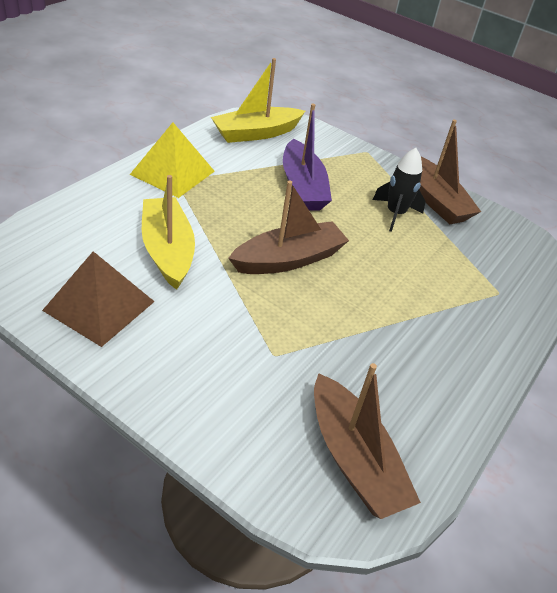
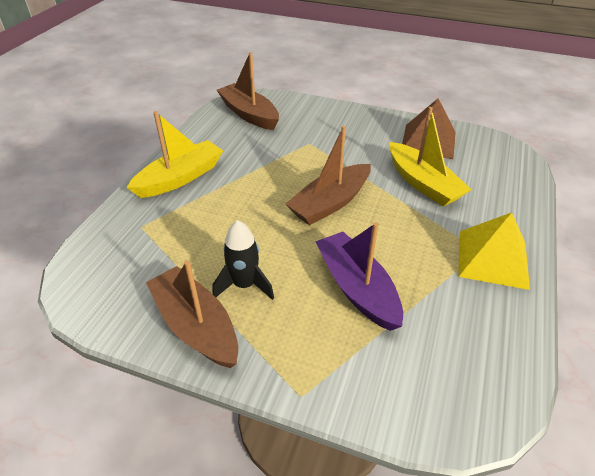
camera: 170 degrees right, 0 degrees up
yellow boat [211,58,305,143] -> yellow boat moved to [127,111,223,198]

